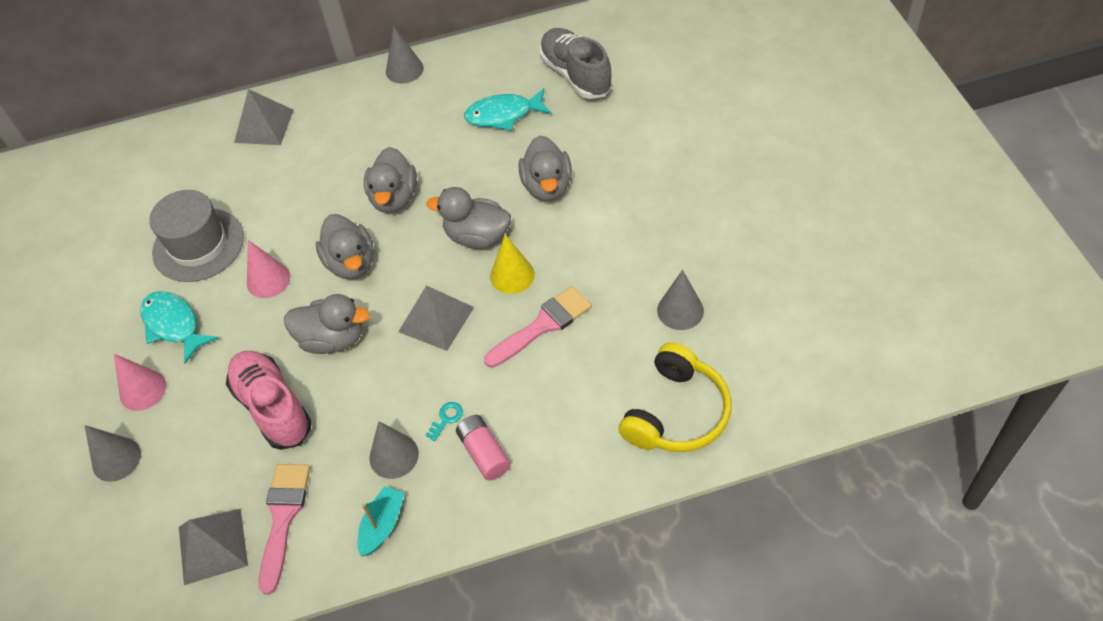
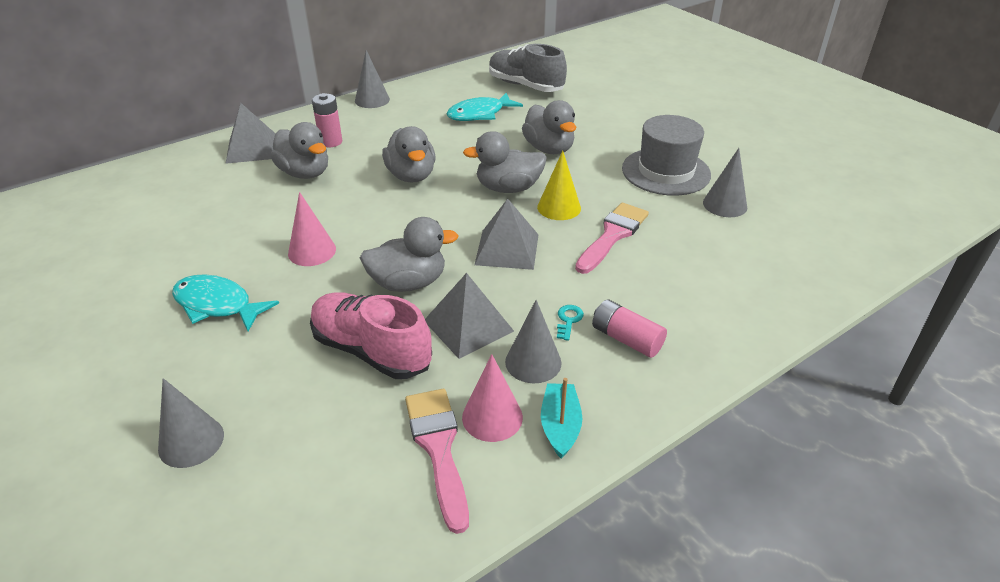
camera: 25 degrees left, 15 degrees down
pink cone [114,354,166,411] -> pink cone moved to [462,354,523,442]
grey hat [149,190,244,282] -> grey hat moved to [622,115,711,196]
grey pyramid [179,509,248,585] -> grey pyramid moved to [425,273,514,359]
grey duck [316,214,373,279] -> grey duck moved to [271,122,328,179]
yellow headphones [619,342,732,452] -> none
none -> pink battery [312,93,342,148]

